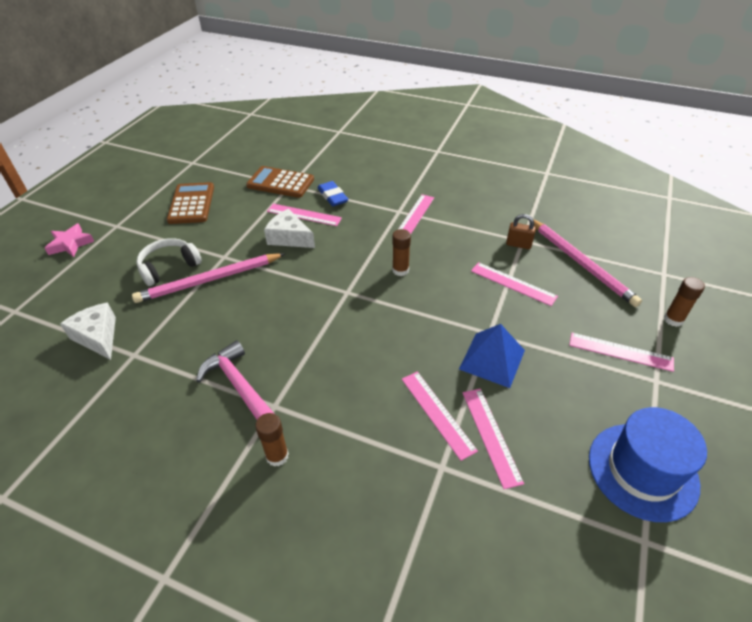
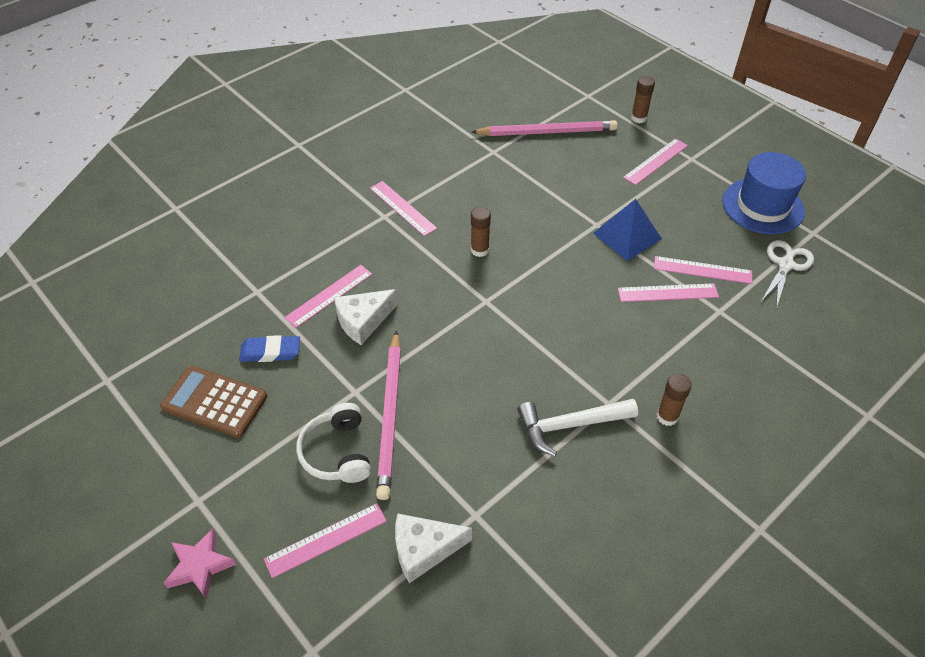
camera: 65 degrees left, 5 degrees up
pink hammer [196,340,275,420] -> white hammer [517,399,638,456]
brown calculator [246,166,314,198] -> none
blue eraser [317,181,348,206] -> blue eraser moved to [239,335,300,362]
pink ruler [471,262,558,306] -> pink ruler moved to [264,503,387,578]
brown padlock [506,214,536,249] -> none
none -> white scissors [761,240,814,309]

